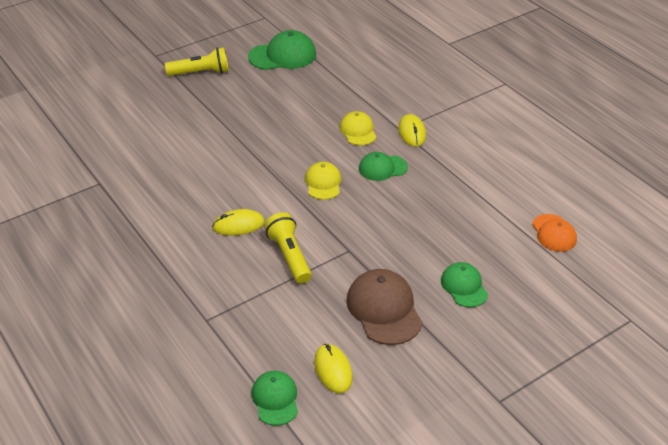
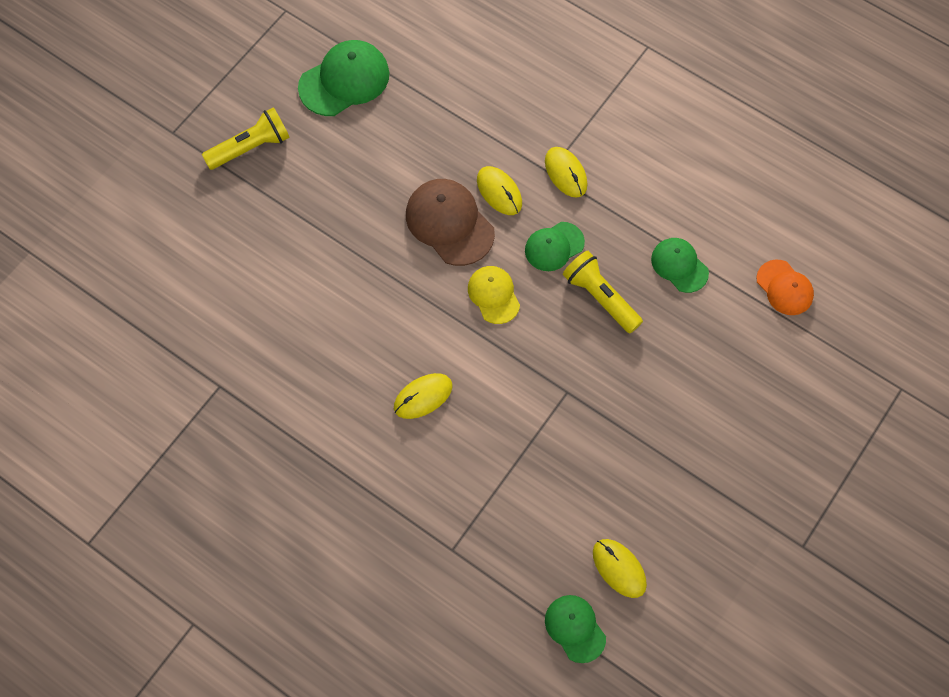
camera: 20 degrees left, 25 degrees up
yellow flashlight [264,212,312,284] -> yellow flashlight moved to [563,251,643,333]
yellow cap [340,111,376,146] -> yellow mouse [477,166,522,215]
brown cap [347,269,423,345] -> brown cap moved to [406,179,495,266]
green cap [441,262,488,308] -> green cap moved to [651,238,709,293]

